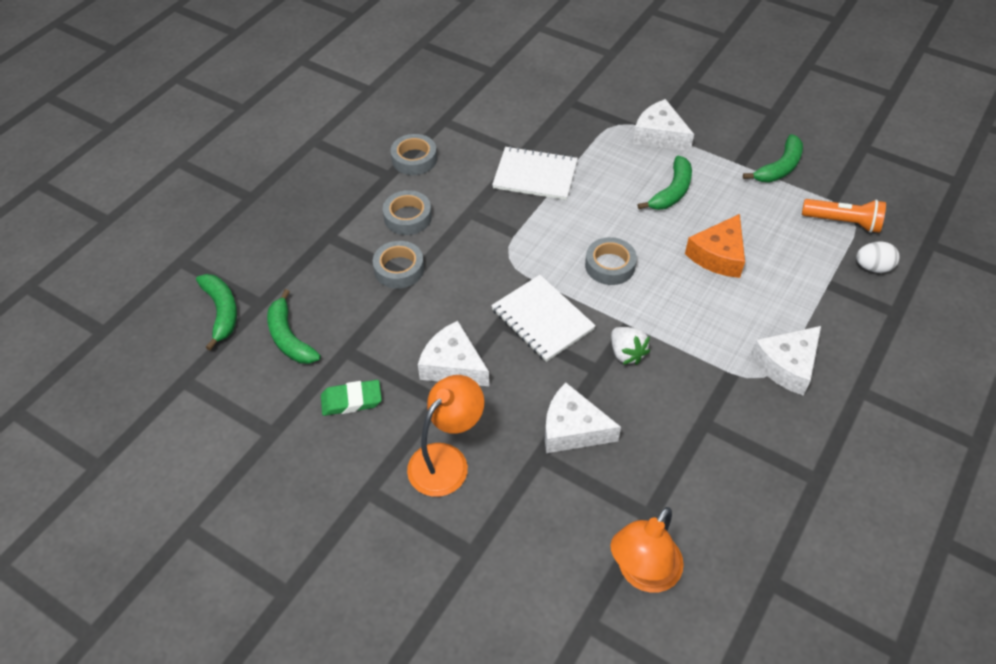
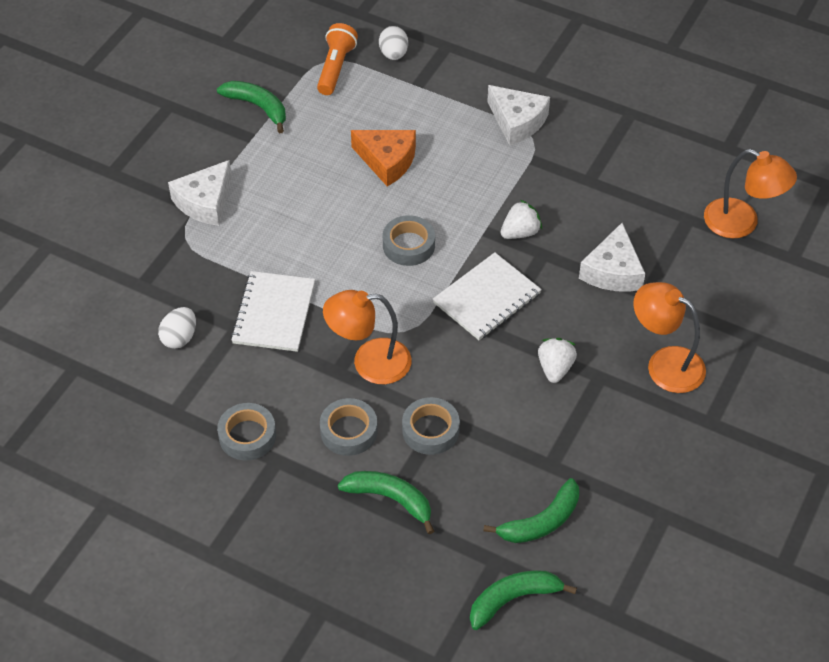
camera: 95 degrees left, 0 degrees up
green eraser [321,380,382,416] -> none
white cheese [418,321,489,386] -> white strawberry [538,338,577,383]
green banana [638,156,692,210] -> green banana moved to [338,471,434,534]
none -> white egg [158,307,196,349]
none -> orange lamp [323,290,412,384]

